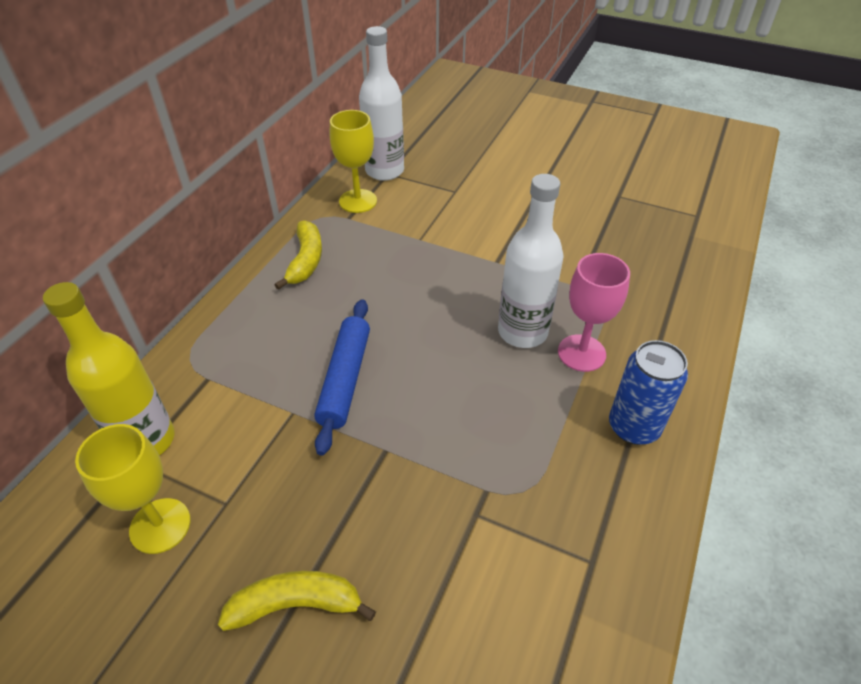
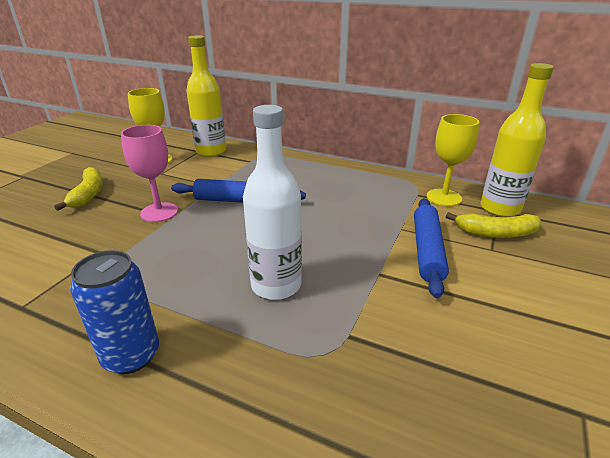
camera: 90 degrees right, 15 degrees down
yellow banana [275,220,322,290] -> yellow banana moved to [446,212,542,238]
white bottle [359,26,404,181] -> yellow bottle [480,63,554,217]
pink goblet [558,253,630,372] -> pink goblet moved to [121,125,178,222]
none -> blue rolling pin [414,198,449,298]

